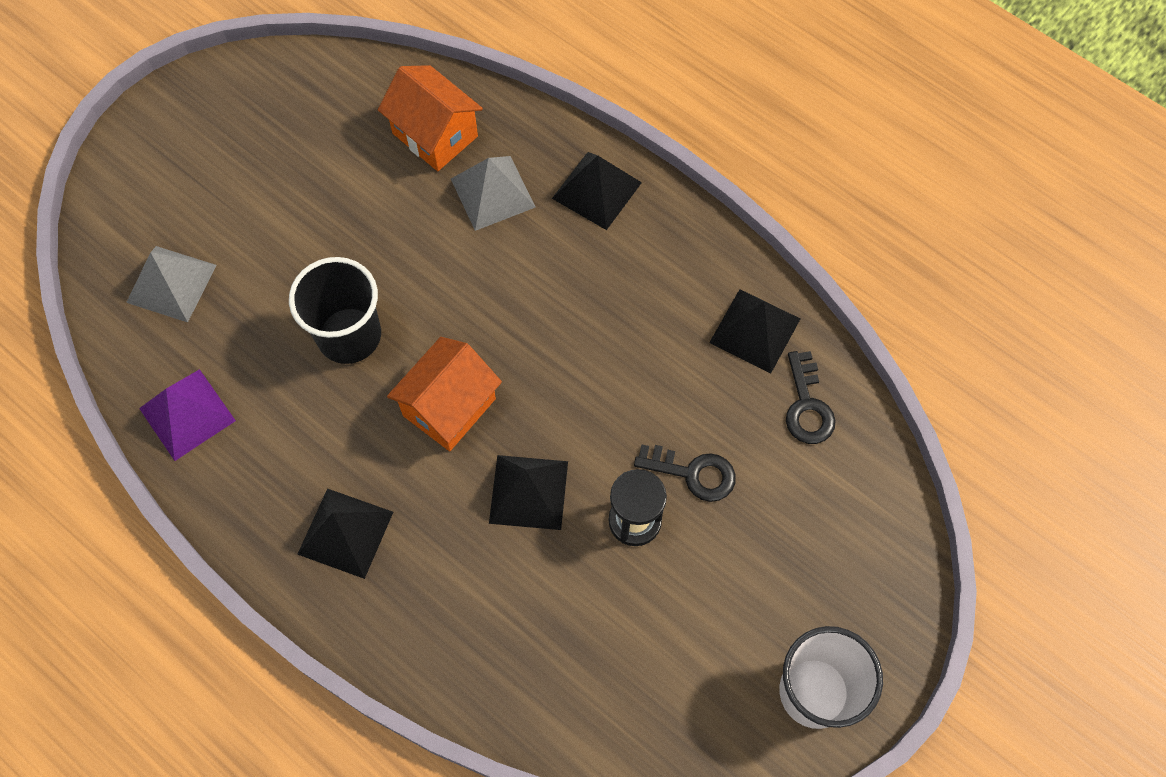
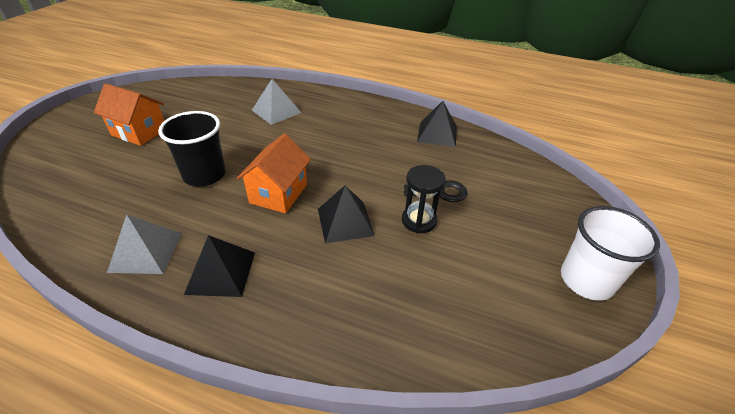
camera: 20 degrees left, 25 degrees down
grey pyramid [126,246,217,322] -> grey pyramid moved to [107,214,182,274]
purple pyramid [139,369,236,461] -> none
orange house [378,65,483,171] -> orange house moved to [94,83,164,146]
black pyramid [552,152,642,230] -> none
black key [786,351,836,444] -> none

